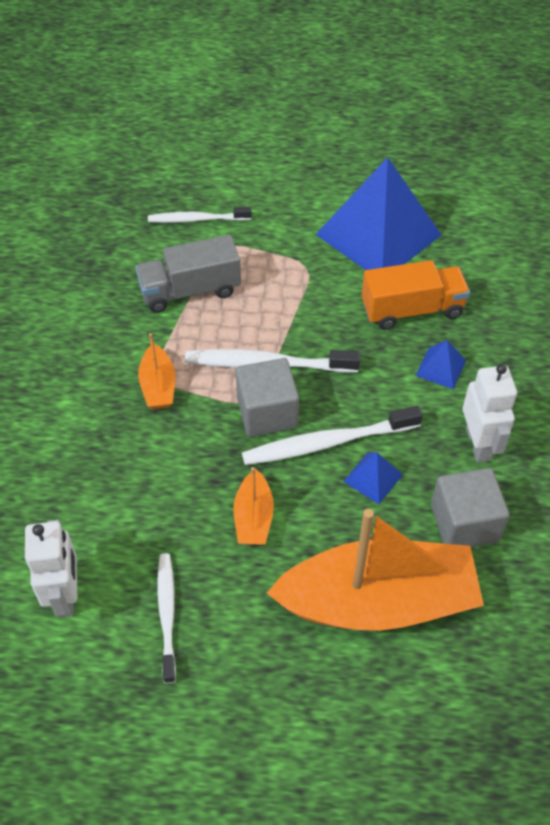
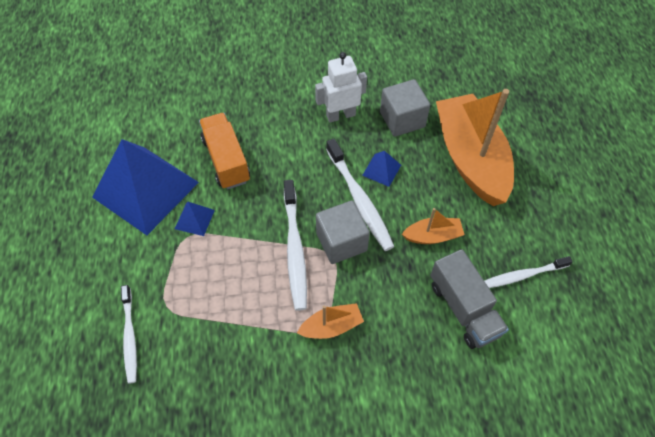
camera: 100 degrees left, 5 degrees up
white robot [25,520,77,617] -> none
grey truck [135,235,241,313] -> grey truck moved to [430,249,509,349]
blue pyramid [415,340,467,389] -> blue pyramid moved to [175,202,215,236]

